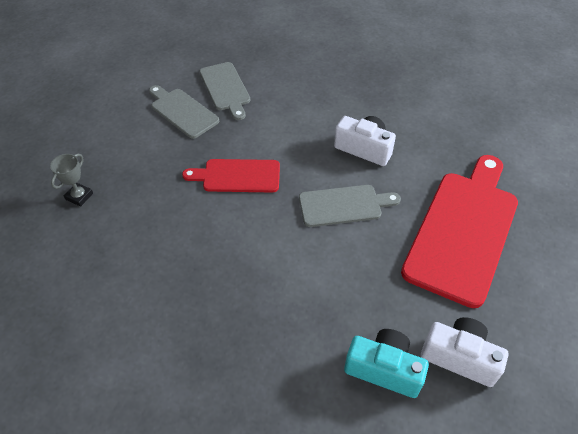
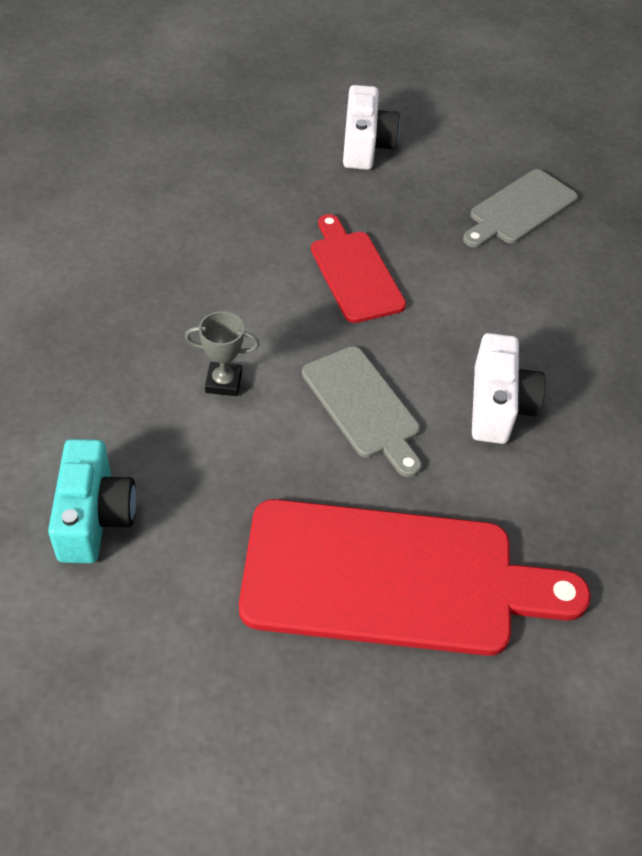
camera: 65 degrees right, 0 degrees up
grey trophy [50,154,93,207] -> grey trophy moved to [185,312,260,396]
grey cutting board [149,85,219,139] -> none
white camera [421,317,508,387] -> white camera moved to [343,85,400,170]

